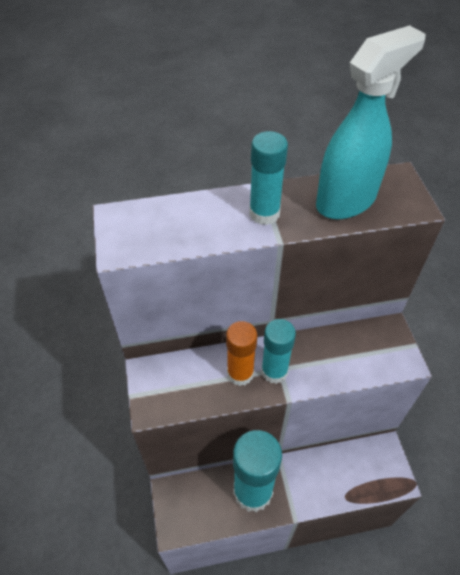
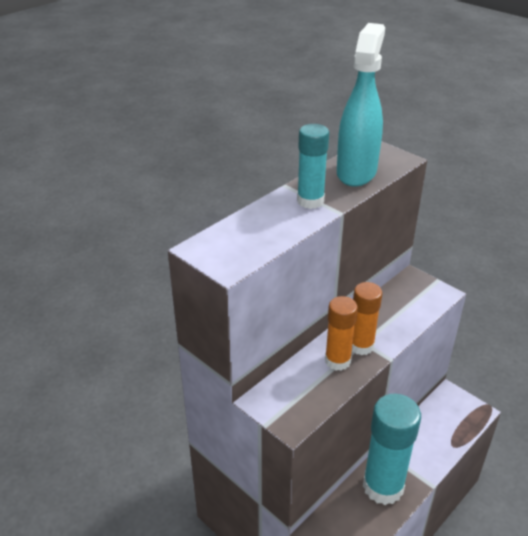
camera: 35 degrees left, 15 degrees down
turquoise glue stick [261,319,296,384] -> orange glue stick [352,282,382,355]

